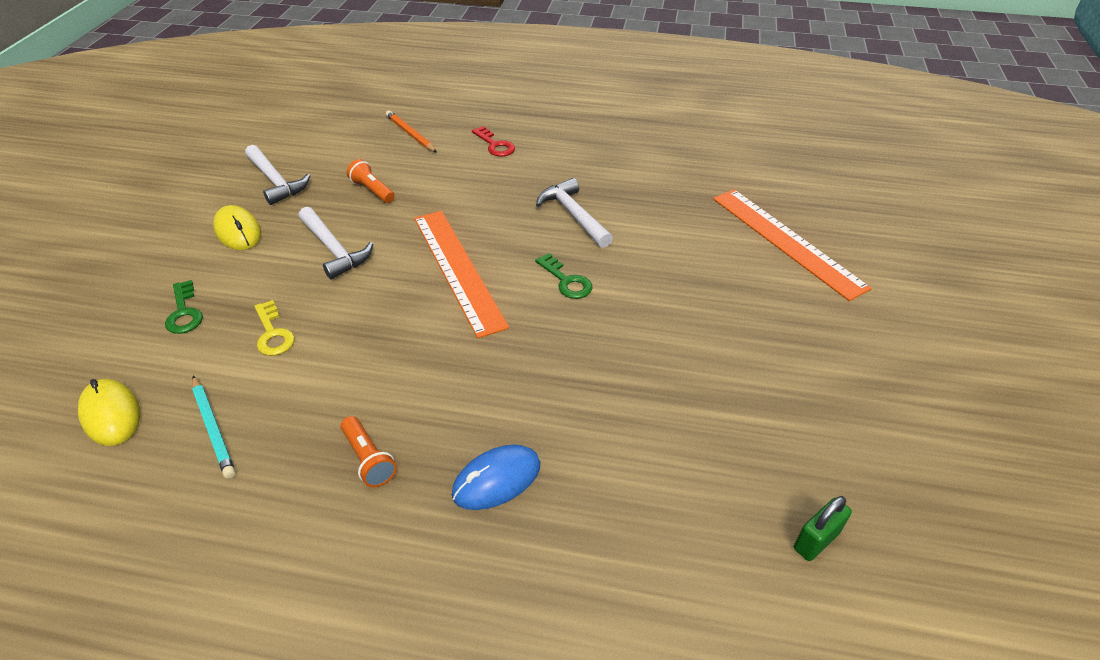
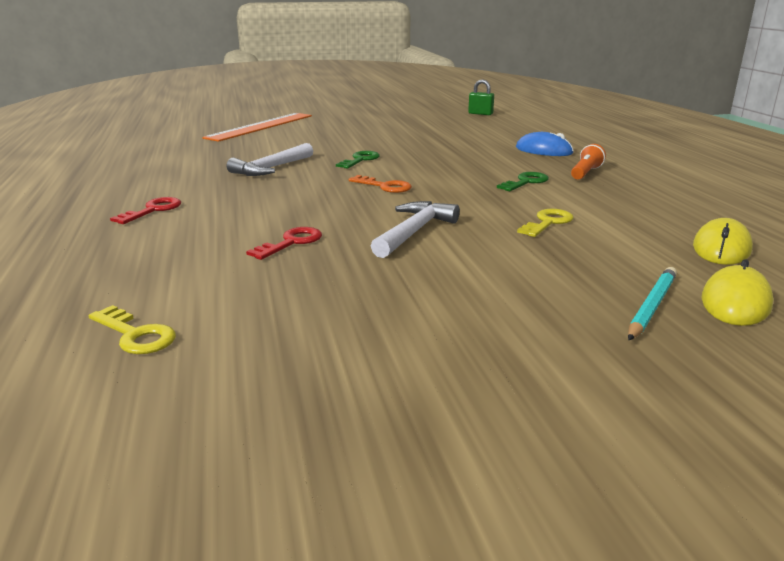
camera: 115 degrees left, 20 degrees down
green key [165,280,203,334] -> green key moved to [497,172,549,191]
turquoise pencil [192,376,236,479] -> turquoise pencil moved to [628,267,677,340]
yellow mouse [213,205,261,250] -> yellow mouse moved to [702,259,773,326]
white hammer [245,145,310,205] -> none
orange flashlight [347,159,395,203] -> red key [246,227,322,260]
orange pencil [386,110,437,153] -> none
orange ruler [414,211,509,338] -> orange key [349,175,412,193]
none -> yellow key [89,305,176,354]

